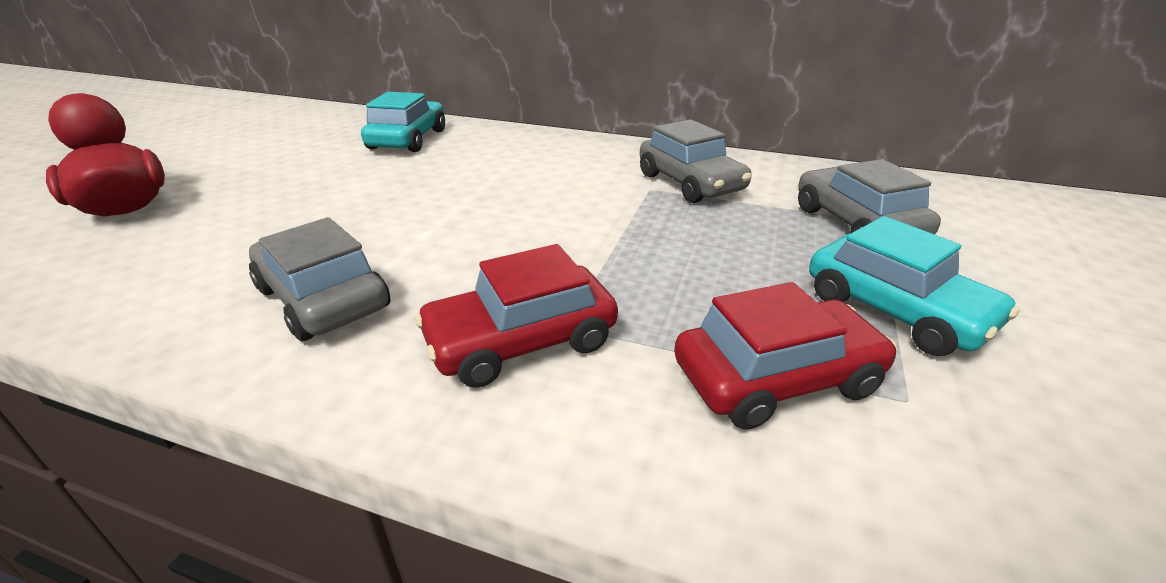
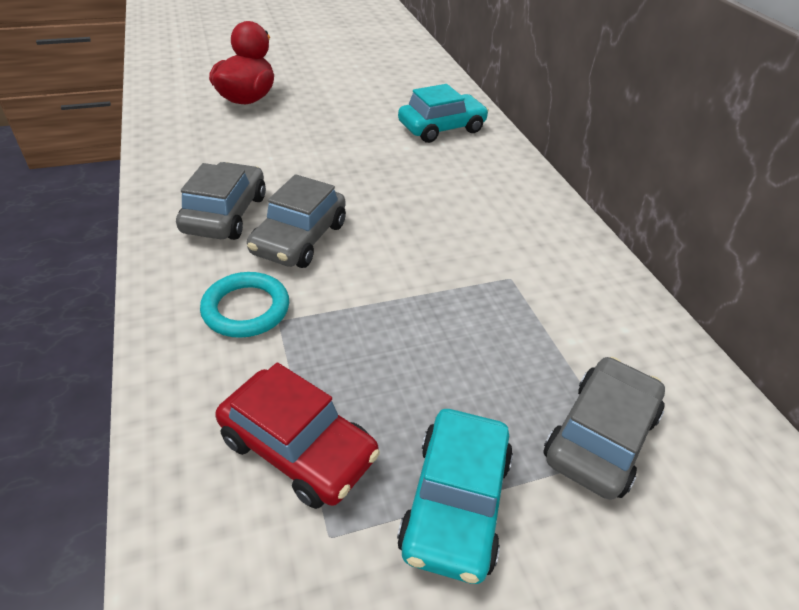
camera: 50 degrees right, 10 degrees up
red car [415,244,618,388] -> turquoise ring [200,272,289,338]
grey car [640,119,752,203] -> grey car moved to [247,174,346,268]

